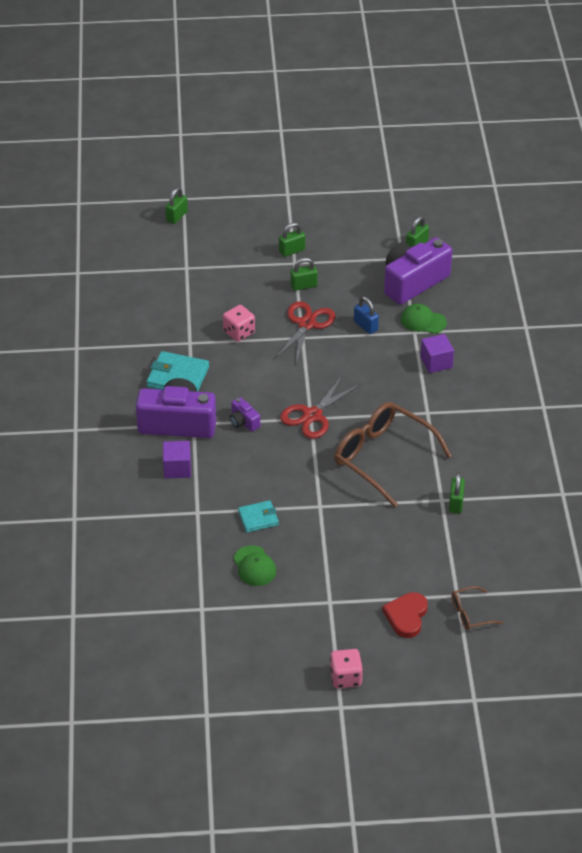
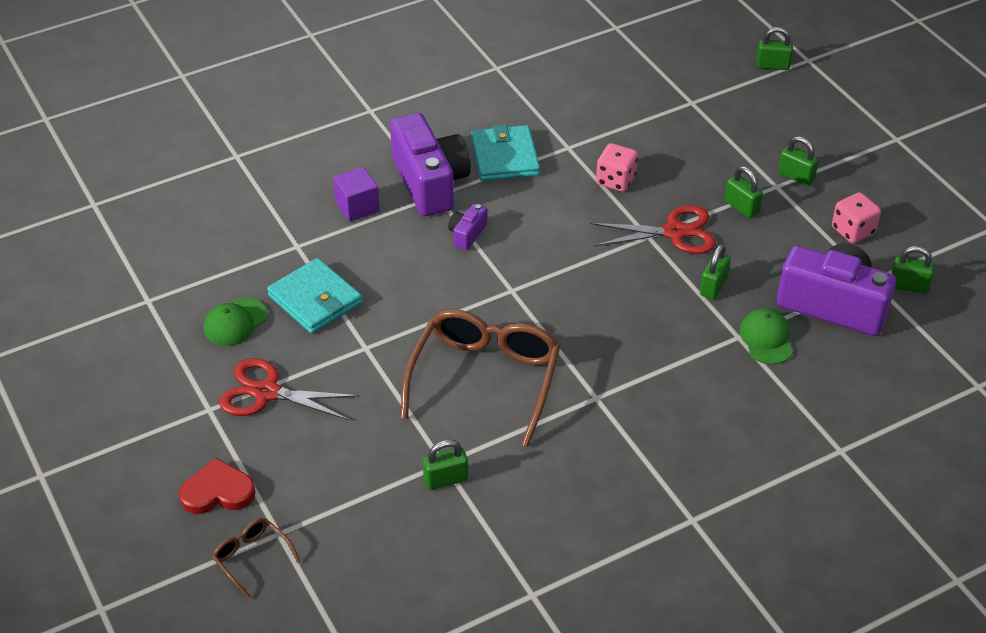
camera: 65 degrees right, 0 degrees up
turquoise wallet [238,500,279,533] -> turquoise wallet [267,258,362,334], size x1.61
red scissors [280,376,360,439] -> red scissors moved to [219,358,360,420]
pink dice [330,649,363,689] -> pink dice moved to [832,192,881,243]
blue padlock [354,297,379,334] -> green padlock [700,244,731,299]
purple cube [420,334,454,373] -> none

